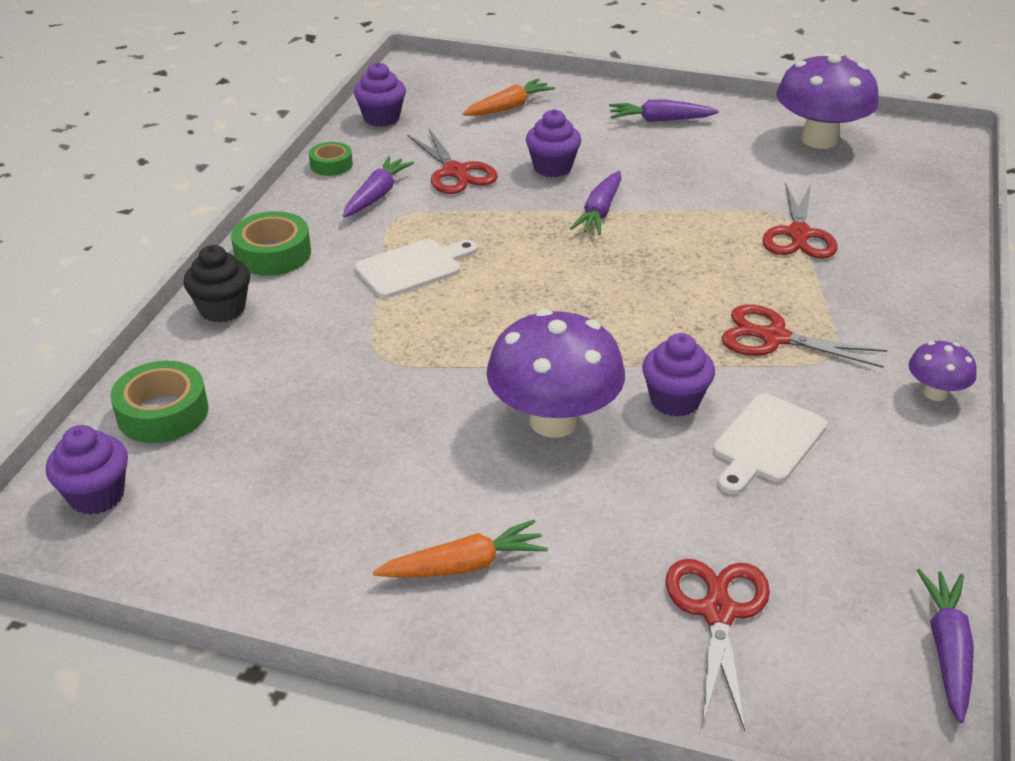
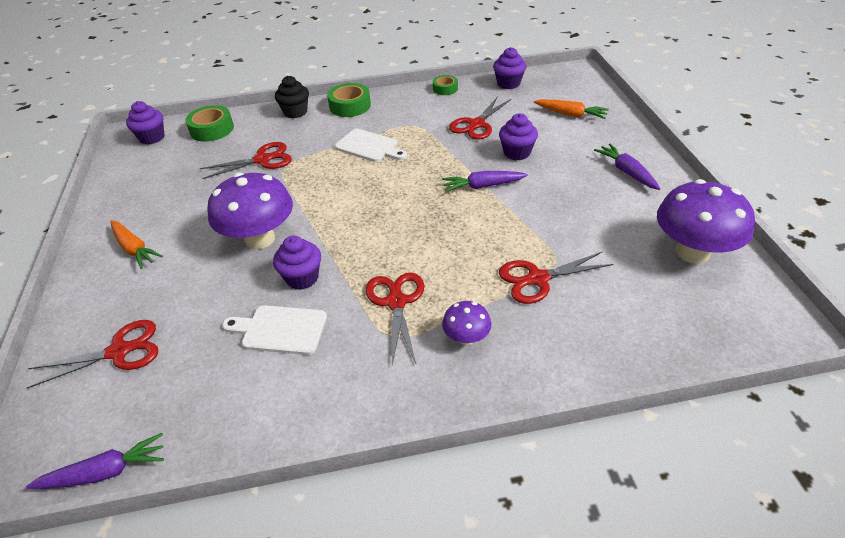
camera: 65 degrees right, 5 degrees up
purple carrot [343,156,414,217] -> none
purple mushroom [909,341,977,401] -> purple mushroom moved to [442,301,491,345]
none -> red scissors [200,142,292,179]

